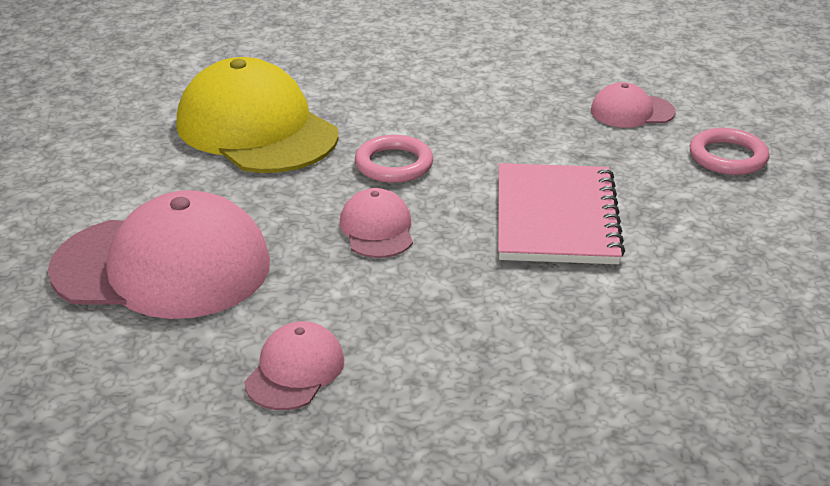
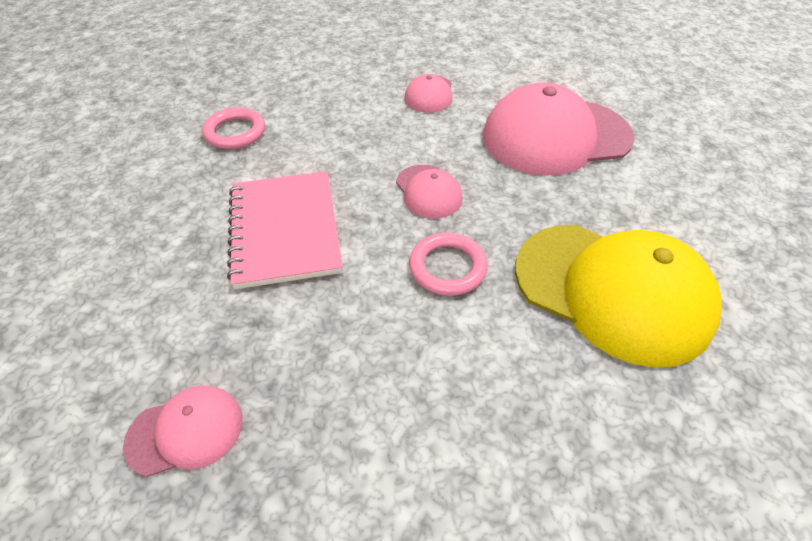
camera: 165 degrees right, 15 degrees up
pink ring [690,128,769,175] -> pink ring moved to [202,107,265,149]

